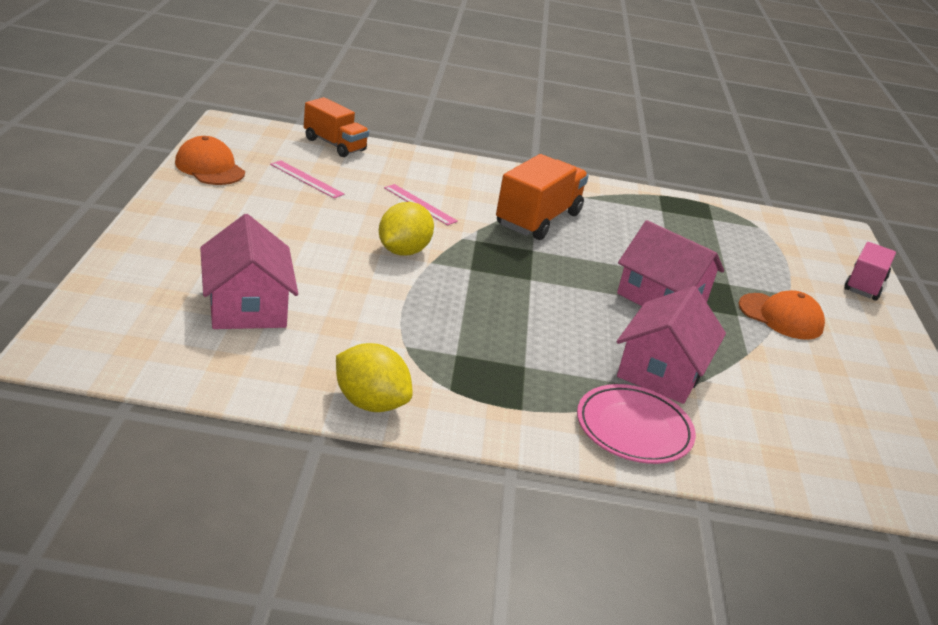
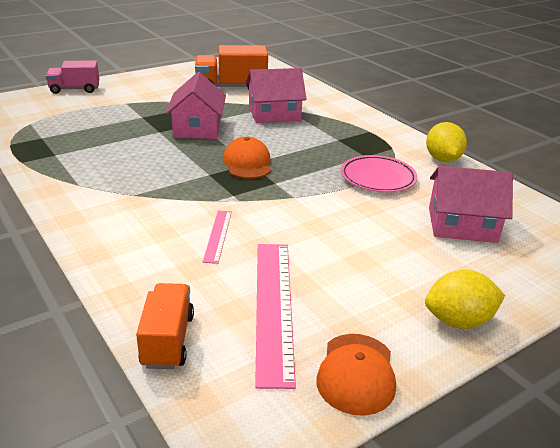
camera: 125 degrees left, 0 degrees up
pink house [200,214,298,329] -> pink house turned 60 degrees clockwise [429,166,513,243]
pink ruler [270,160,344,198] -> pink ruler [255,244,296,389], size x1.98
yellow lemon [379,202,434,256] -> yellow lemon moved to [425,270,505,329]
orange truck [496,154,589,240] -> orange truck moved to [195,45,268,90]
pink plate [577,384,696,464] -> pink plate moved to [341,155,418,192]
orange cap [738,290,825,340] -> orange cap moved to [223,137,271,179]

